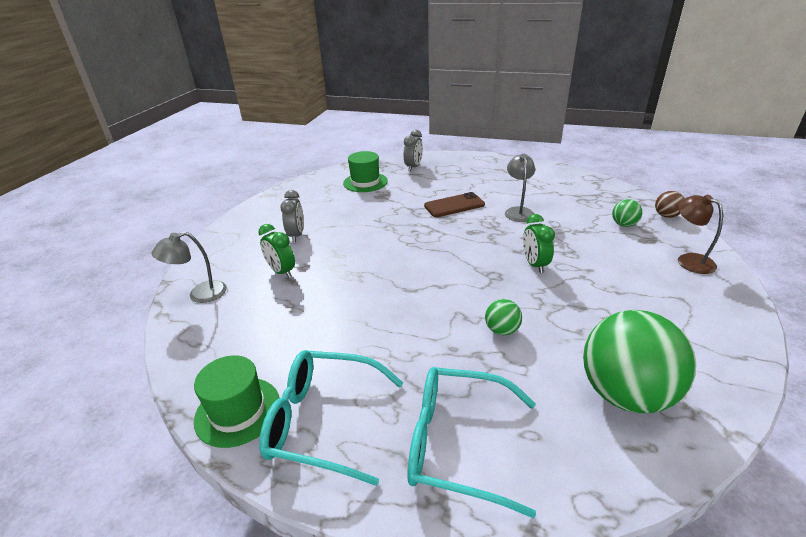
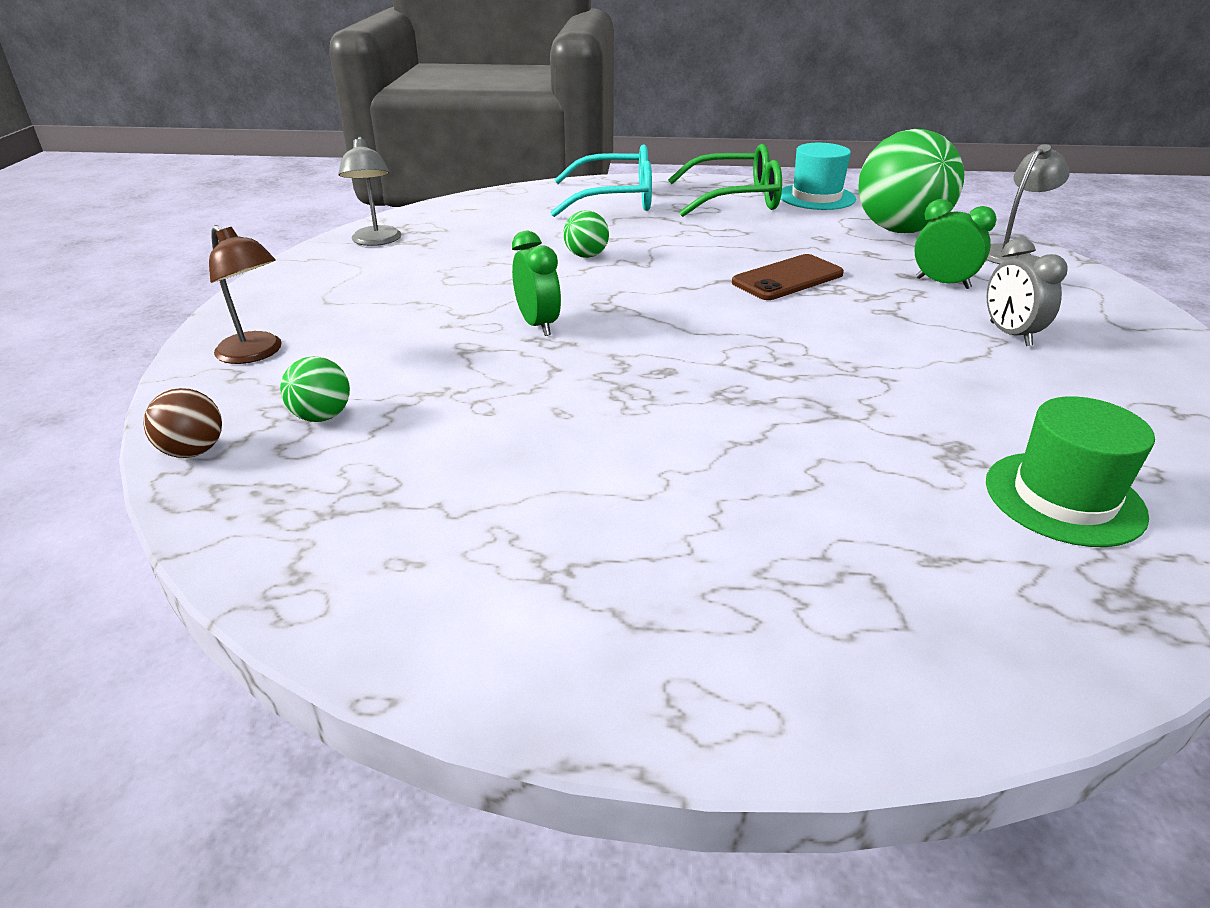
camera: 165 degrees right, 0 degrees up
green hat [194,355,280,448] -> turquoise hat [781,143,856,210]
turquoise glasses [259,350,403,486] -> green glasses [668,144,782,217]
grey clock [404,130,423,171] -> none
brown phone [424,192,485,217] -> brown phone moved to [732,254,844,300]
grey lamp [505,154,535,222] -> grey lamp moved to [338,136,401,246]
green ball [583,310,696,413] -> green ball moved to [858,129,964,233]

